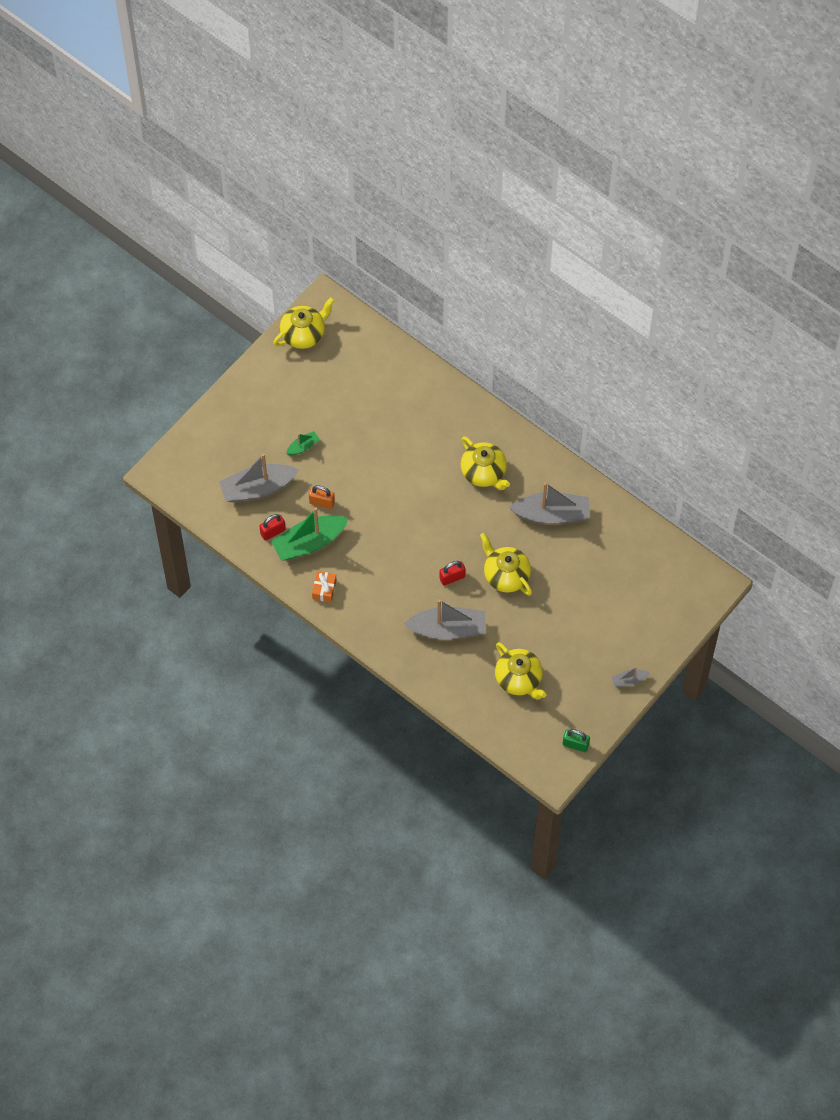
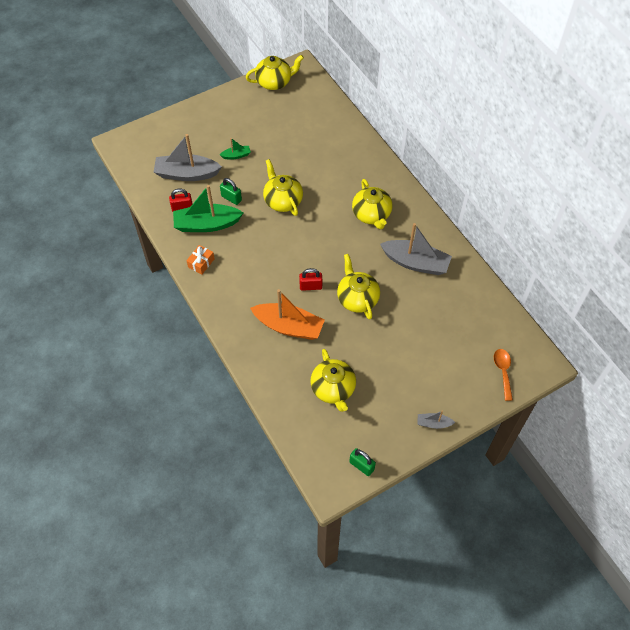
camera: 20 degrees right, 5 degrees down
orange padlock [309,485,335,509] -> green padlock [220,178,242,205]
grey boat [404,599,486,640] -> orange boat [250,289,325,340]
none -> yellow teapot [263,159,303,216]
none -> orange spoon [494,349,513,401]

